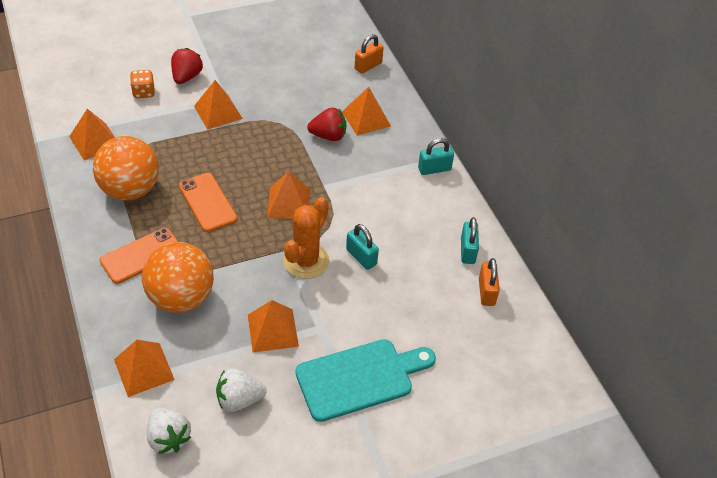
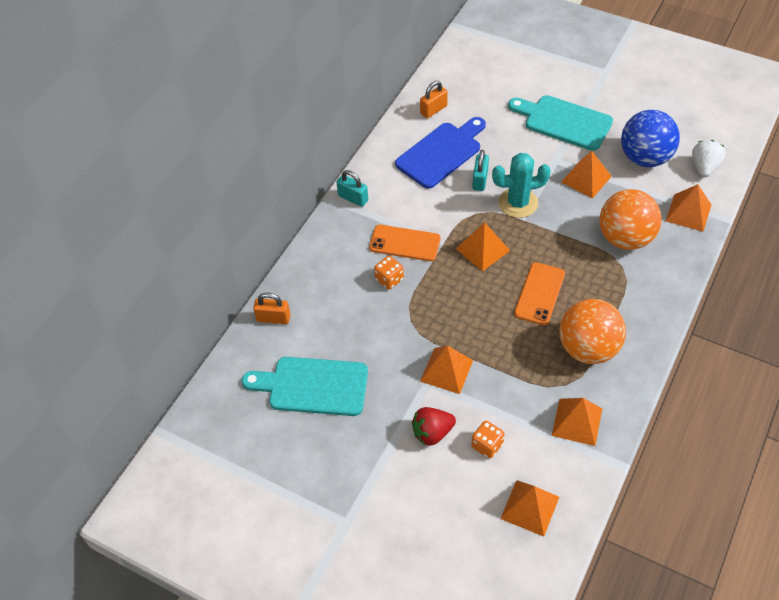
camera: 125 degrees left, 5 degrees up
orange phone [100,228,179,284] -> orange phone moved to [369,225,441,261]
white strawberry [216,368,267,412] -> blue ball [621,110,680,167]
orange cactus [283,197,329,279] -> turquoise cactus [492,153,551,218]
red strawberry [307,107,346,141] -> orange dice [374,256,404,290]
orange pyramid [342,87,391,136] -> orange pyramid moved to [500,480,559,536]
turquoise padlock [461,217,479,264] -> none
none -> turquoise cutting board [242,357,368,416]
none -> blue cutting board [395,117,486,189]

